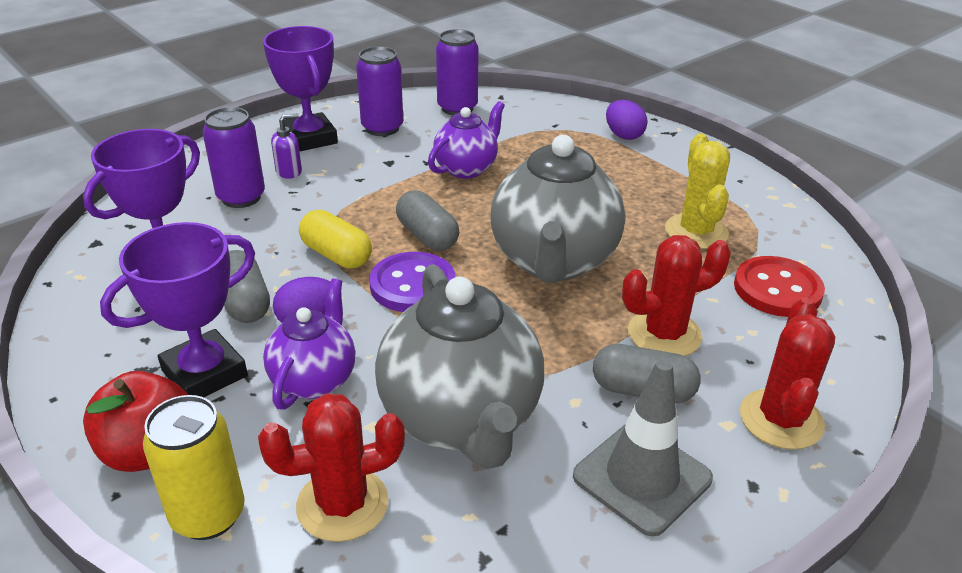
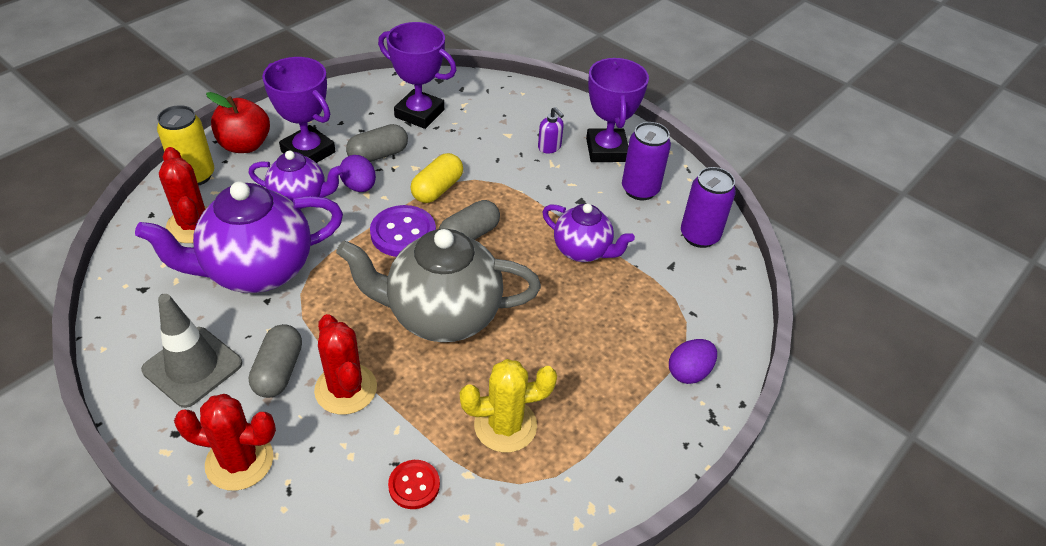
camera: 80 degrees right, 10 degrees up
purple can [203,107,265,208] -> none
purple trophy [263,26,338,152] -> purple trophy turned 60 degrees counterclockwise [586,58,649,162]
grey teapot [375,264,544,469] -> purple teapot [135,181,343,293]
red button [734,256,825,317] -> red button [388,460,440,509], size x0.61

